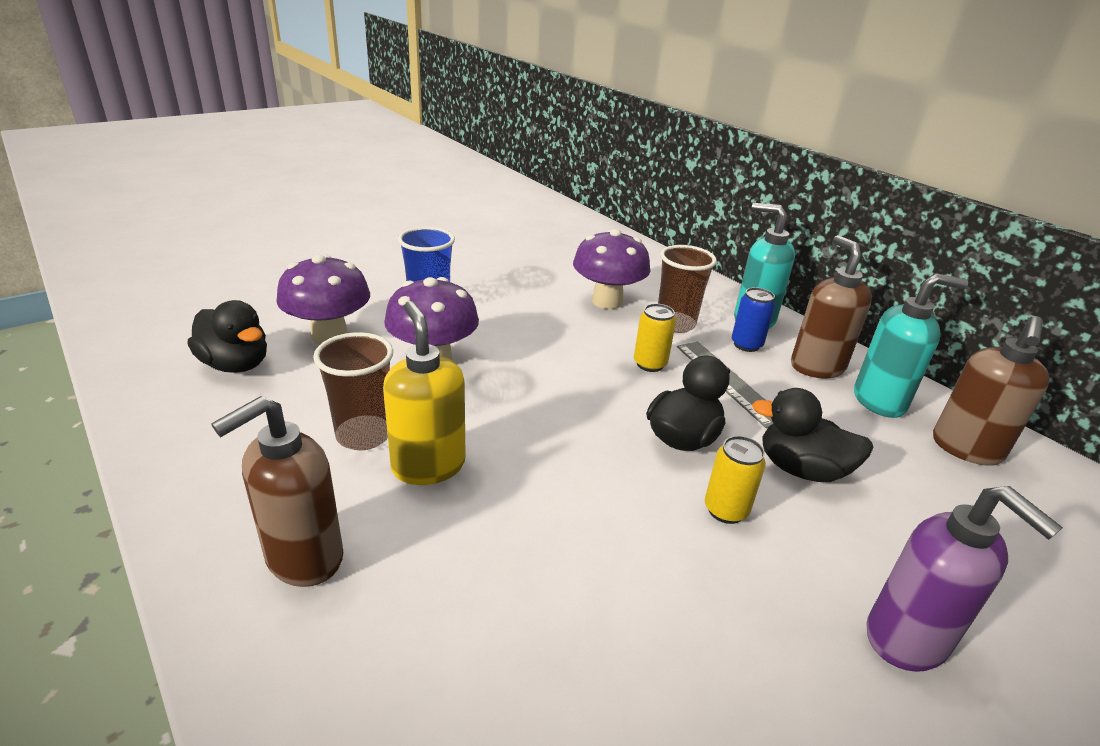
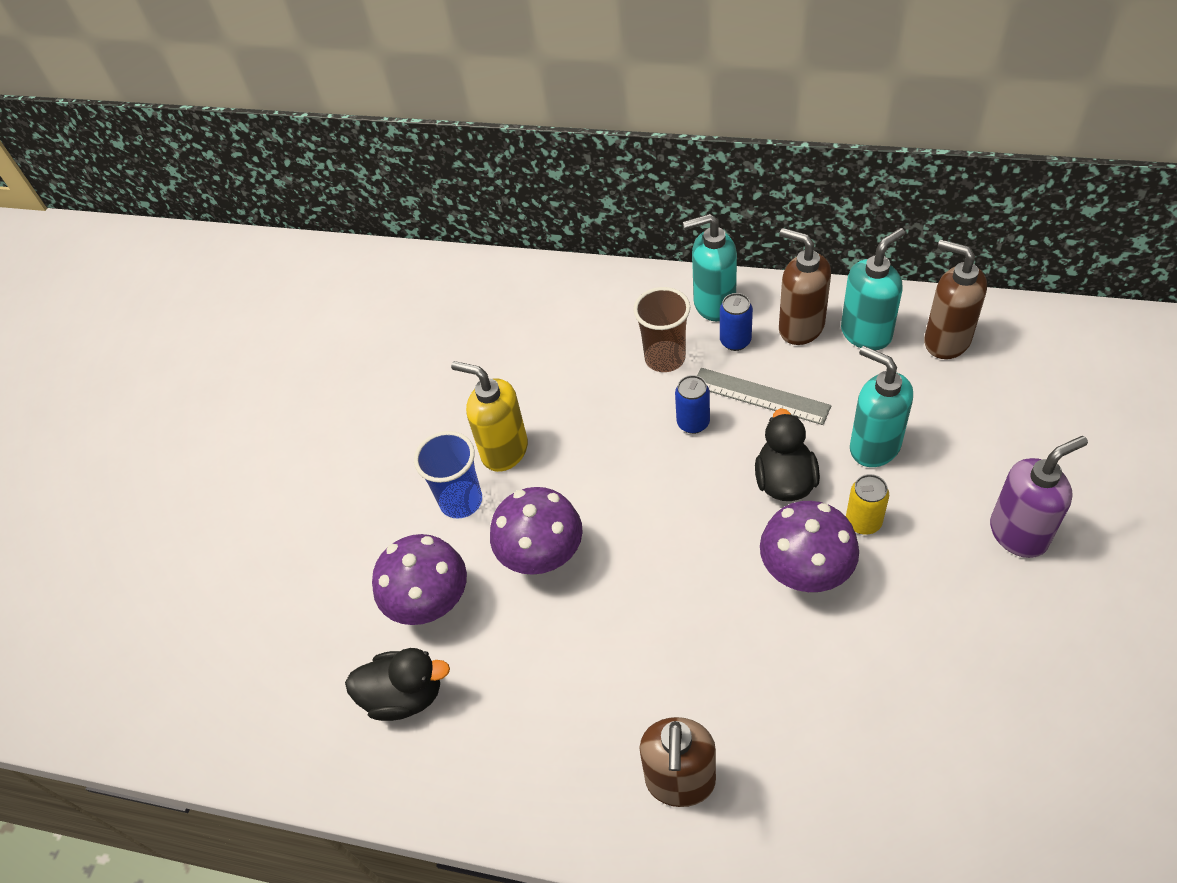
camera: 30 degrees left, 20 degrees up
brown cup [313,332,393,450] -> none
yellow soap dispenser [383,301,466,485] -> yellow soap dispenser moved to [451,361,528,472]
purple mushroom [573,229,650,309] -> purple mushroom moved to [760,501,859,592]
yellow can [634,304,676,372] -> blue can [675,375,710,434]
black duck [752,388,874,482] -> turquoise soap dispenser [850,346,913,467]
purple soap dispenser [866,486,1063,672] -> purple soap dispenser turned 45 degrees counterclockwise [990,436,1088,558]
brown soap dispenser [933,316,1050,466] -> brown soap dispenser turned 135 degrees clockwise [924,240,987,359]

